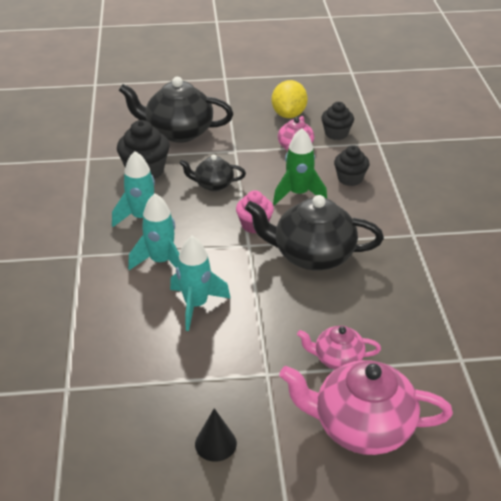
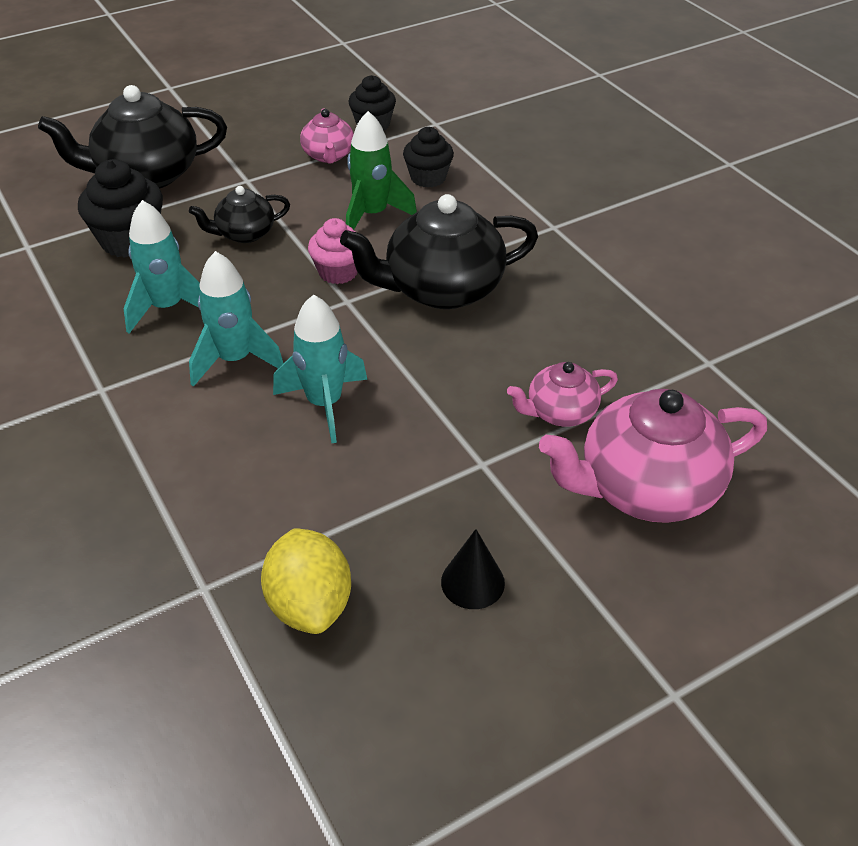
camera: 25 degrees left, 5 degrees up
yellow lemon [272,80,308,118] -> yellow lemon moved to [261,528,351,634]

